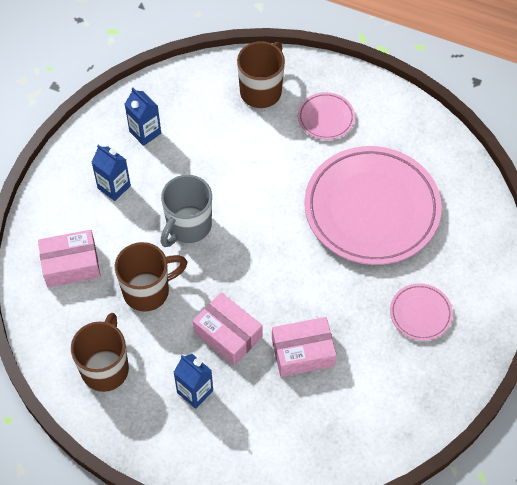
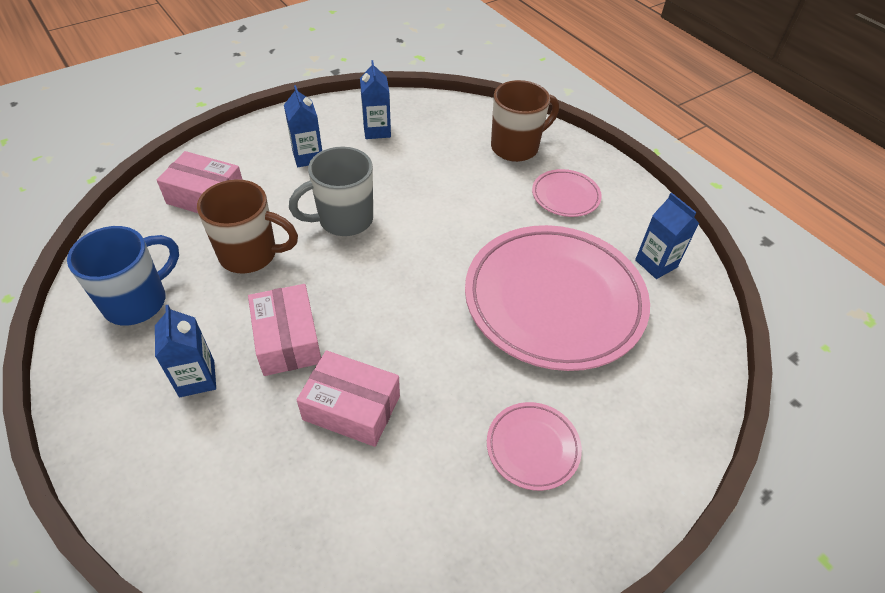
camera: 30 degrees right, 10 degrees down
brown mug [71,313,129,392] -> blue mug [67,226,179,326]
none -> blue carton [635,193,699,279]

